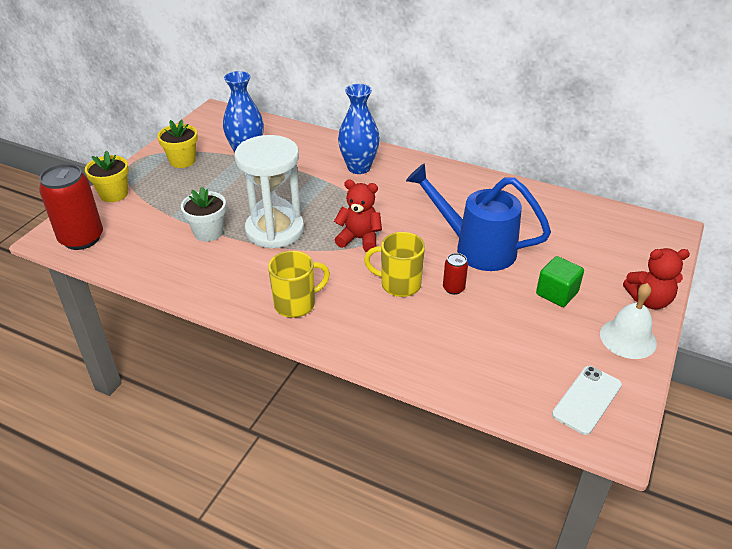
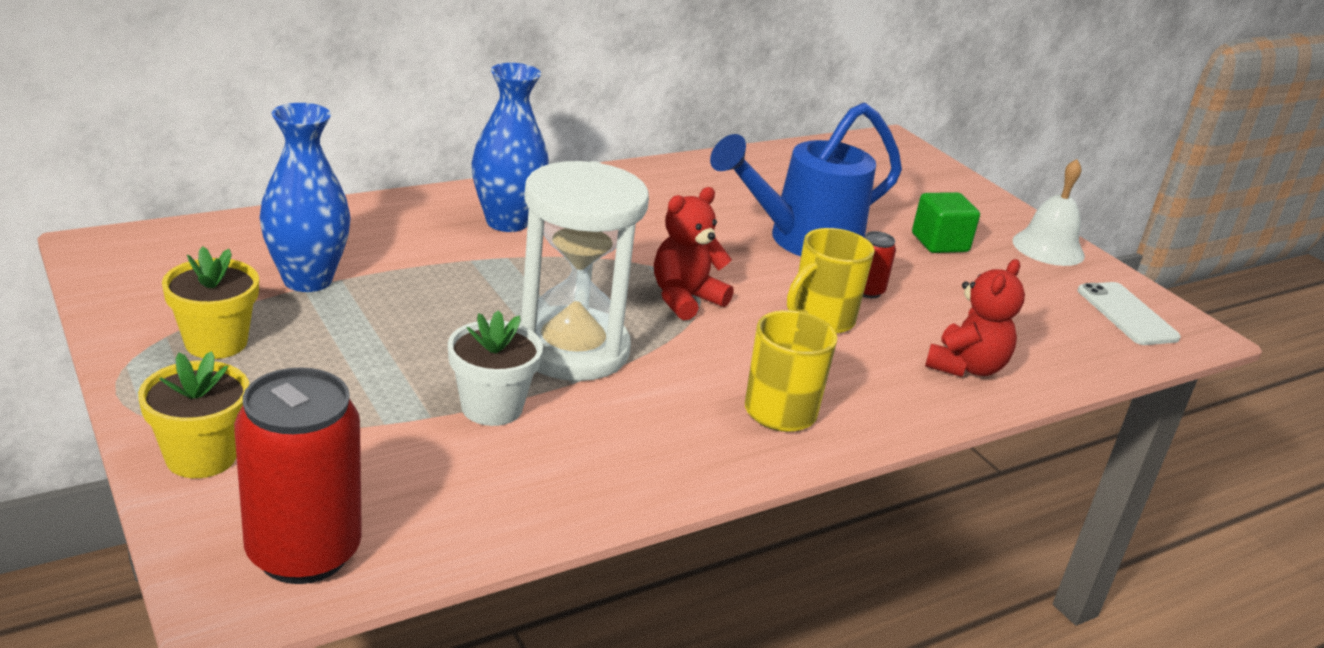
camera: 60 degrees left, 10 degrees down
red teddy bear [623,248,690,309] -> red teddy bear moved to [925,259,1025,377]

